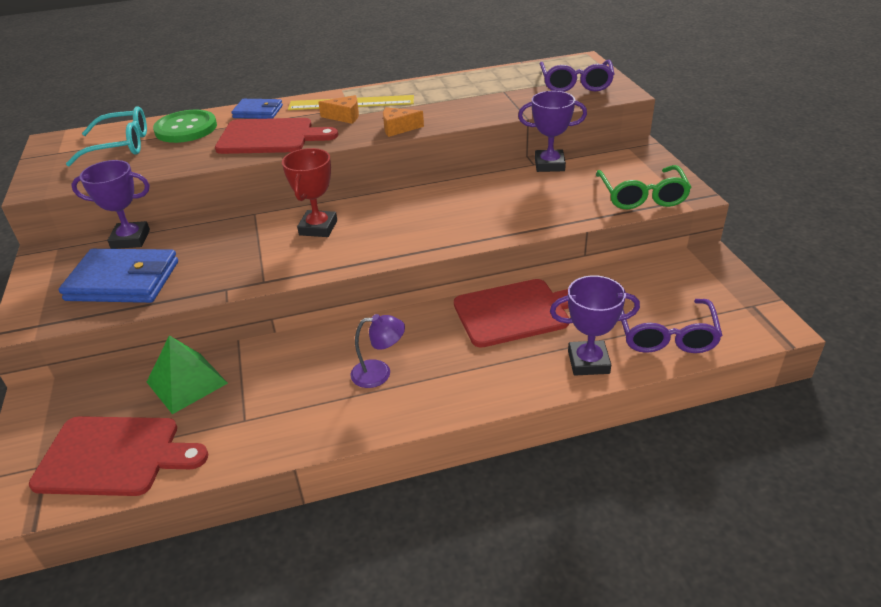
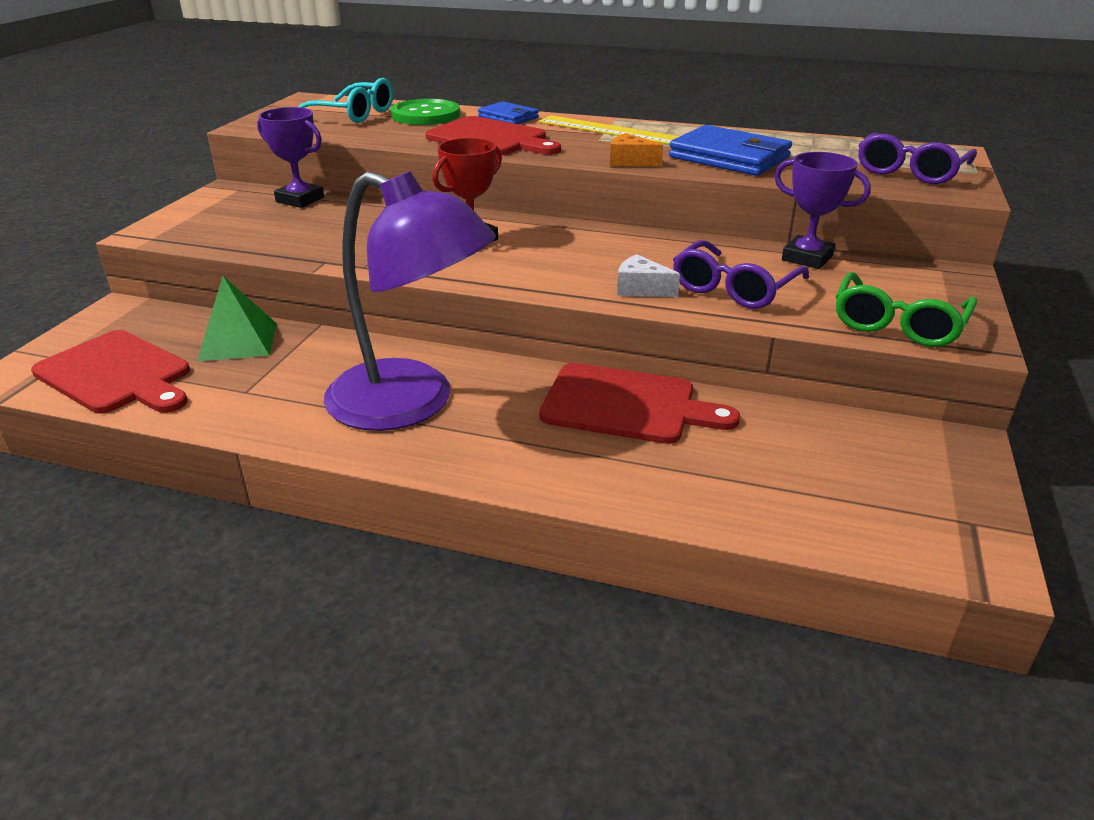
camera: 30 degrees right, 5 degrees down
blue wallet [59,249,178,303] -> blue wallet moved to [669,125,792,176]
orange cheese [318,95,359,124] -> none
purple lamp [350,314,405,388] -> purple lamp [324,171,496,431], size x2.49
purple trophy [550,275,640,375] -> none
purple glasses [621,299,723,353] -> purple glasses moved to [673,240,809,309]
none -> white cheese [617,254,680,297]

